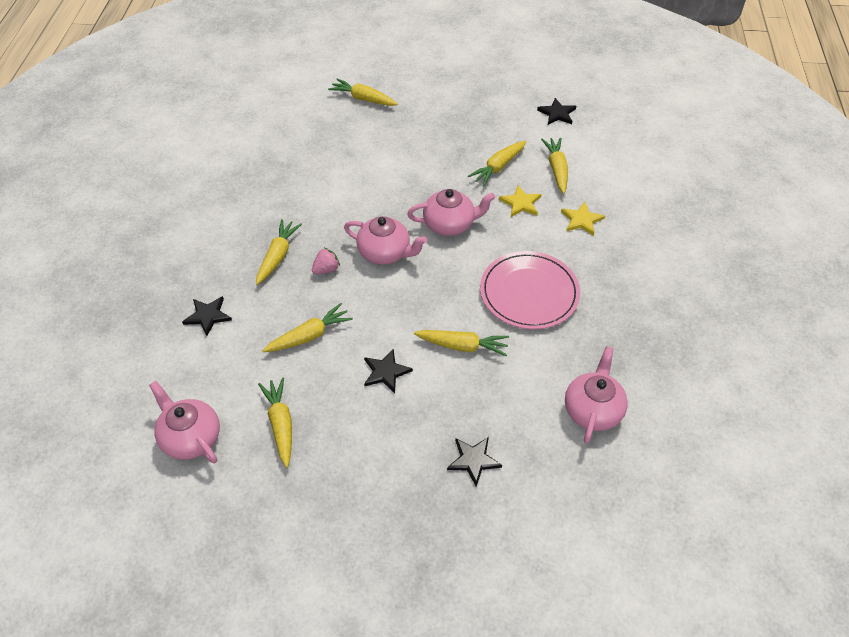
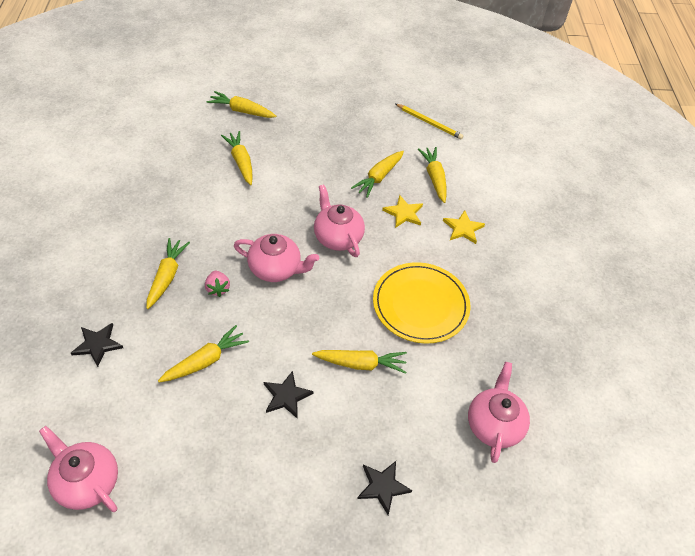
camera: 10 degrees left, 0 degrees up
yellow carrot [258,377,292,468] -> yellow carrot moved to [221,131,253,185]
pink strawberry [312,248,340,275] -> pink strawberry turned 120 degrees clockwise [205,271,230,297]
pink teapot [407,189,495,236] -> pink teapot turned 105 degrees counterclockwise [314,184,365,257]
pink plate [480,251,580,329] -> yellow plate [373,262,471,344]
black star [537,98,576,125] -> yellow pencil [396,104,464,139]

